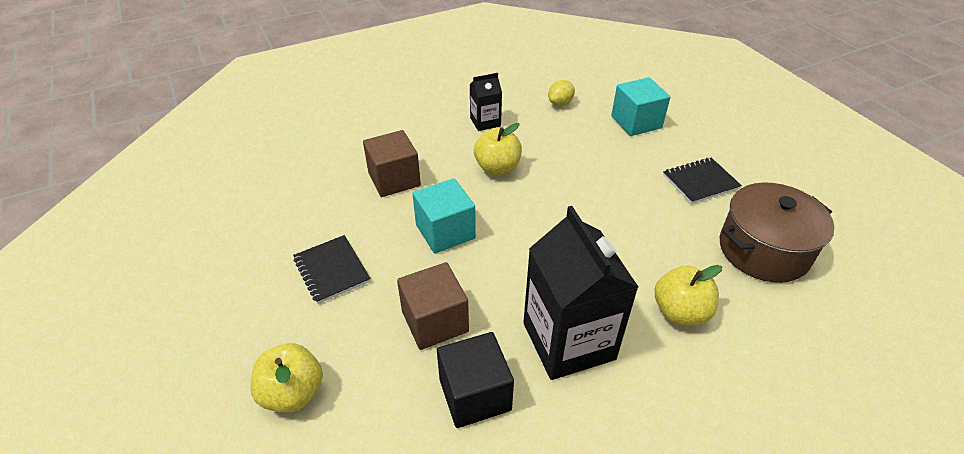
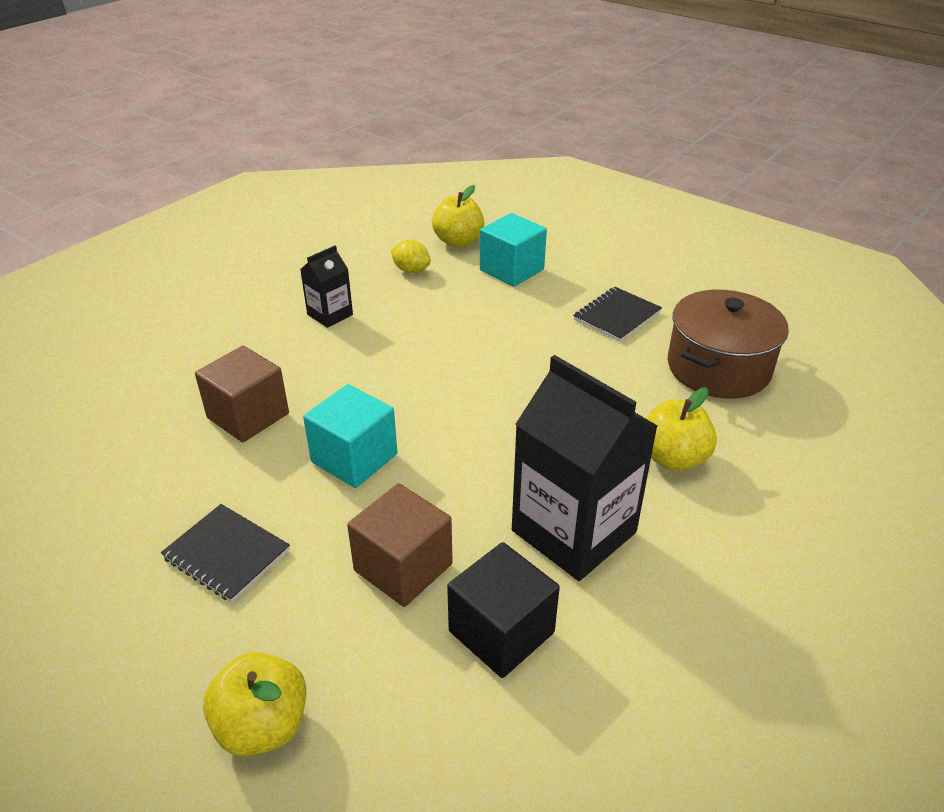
camera: 25 degrees left, 5 degrees down
yellow apple [474,123,522,175] -> yellow apple moved to [432,185,484,247]
yellow lemon [548,80,575,106] -> yellow lemon turned 75 degrees counterclockwise [391,240,431,273]

